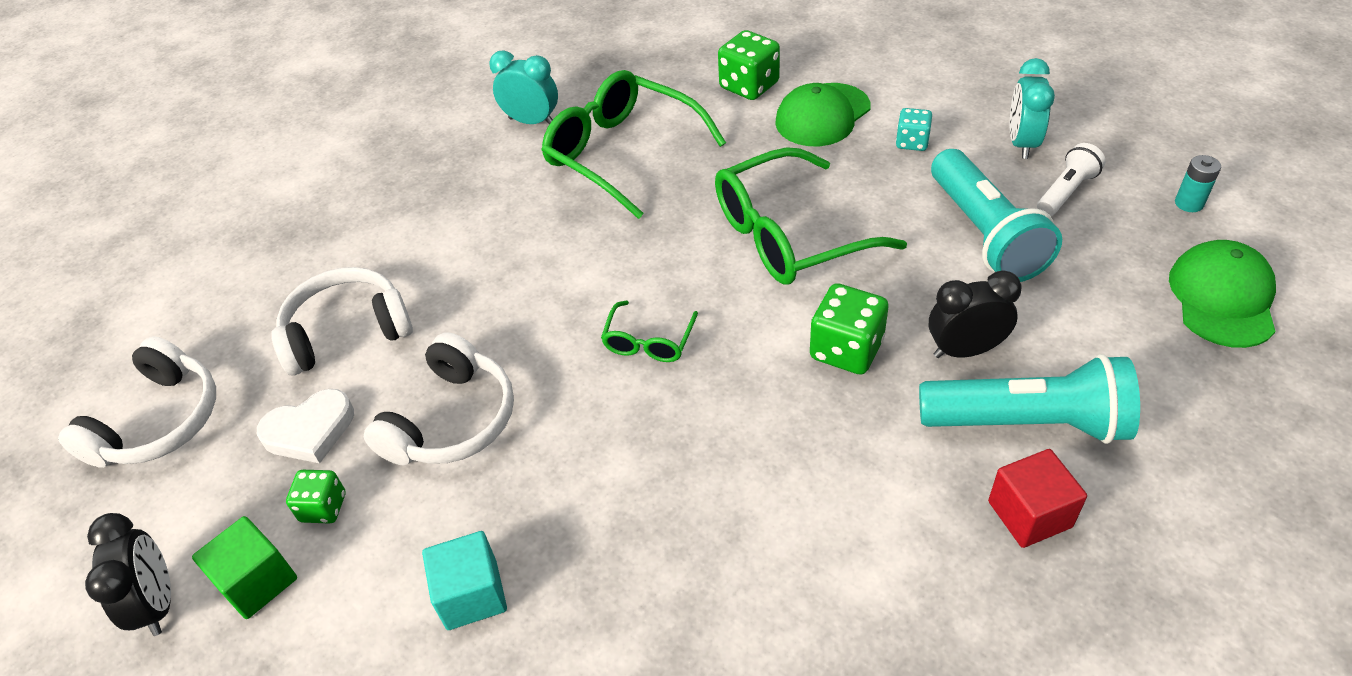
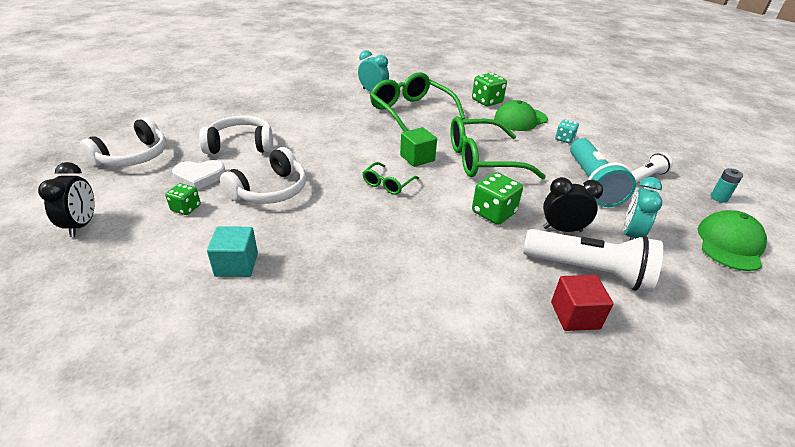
camera: 10 degrees right, 10 degrees down
green cube [192,516,297,619] -> green cube moved to [400,127,437,167]
turquoise flashlight [919,354,1140,444] -> white flashlight [523,229,663,292]
turquoise clock [1010,58,1055,159] -> turquoise clock moved to [623,177,662,241]

